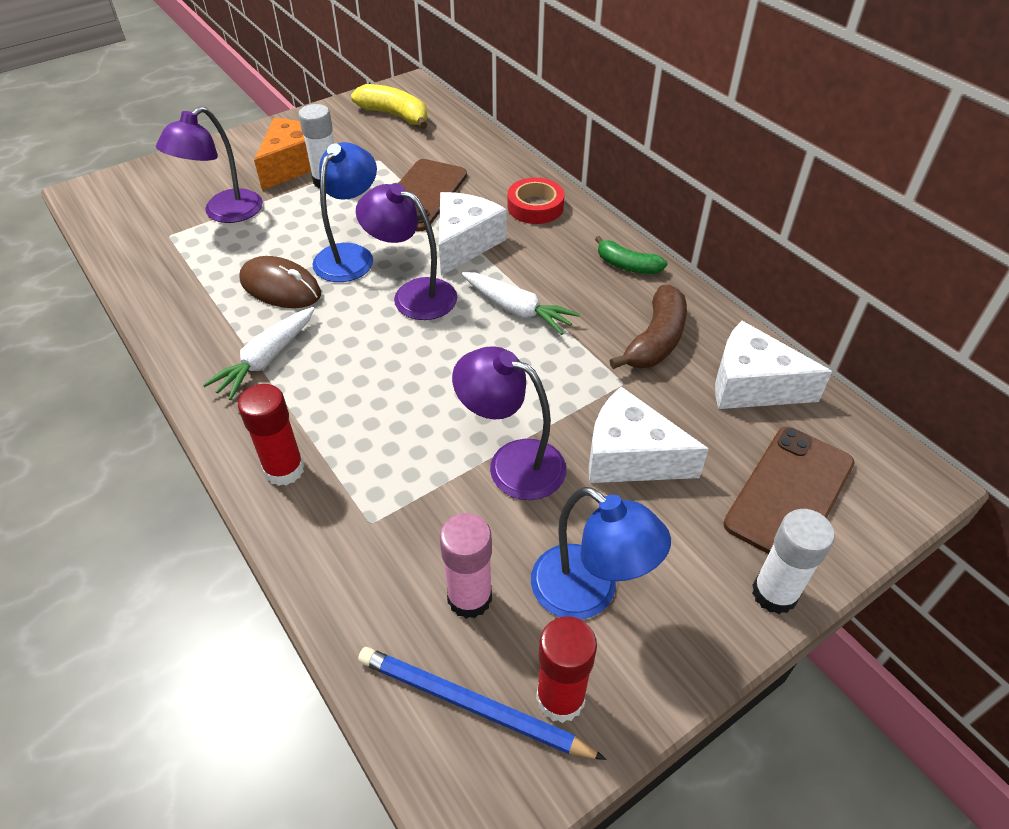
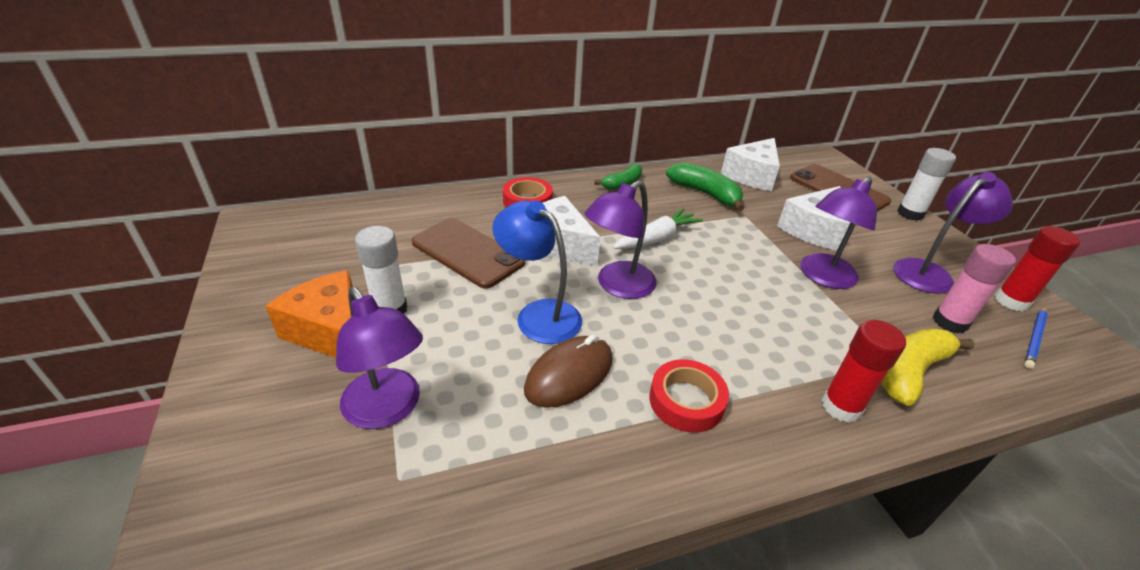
camera: 75 degrees left, 10 degrees down
white carrot [203,307,315,400] -> red tape [649,359,729,433]
yellow banana [351,84,428,129] -> yellow banana moved to [882,328,975,405]
blue pencil [358,647,606,760] -> blue pencil [1024,306,1048,369], size x0.66
blue lamp [531,487,671,620] -> purple lamp [893,172,1013,294]
brown banana [609,285,687,369] -> green banana [666,162,744,211]

